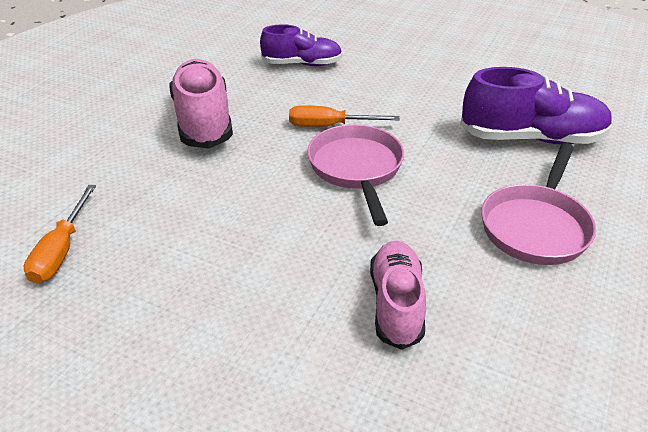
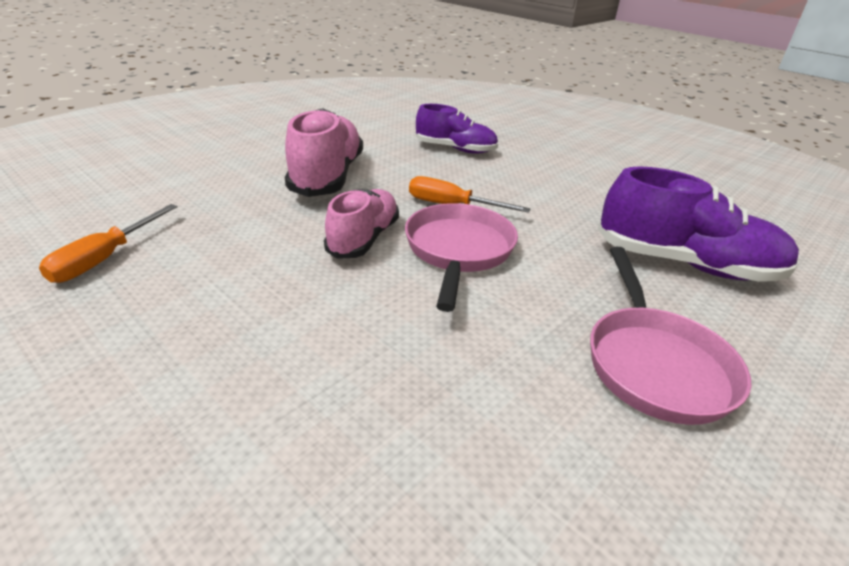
camera: 15 degrees right, 5 degrees down
pink shoe [370,241,426,350] -> pink shoe moved to [324,189,399,259]
pink pan [481,143,596,265] -> pink pan turned 45 degrees counterclockwise [590,247,752,425]

